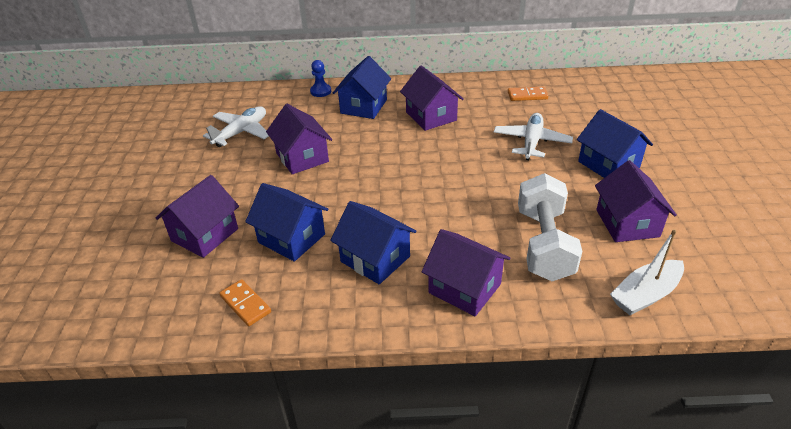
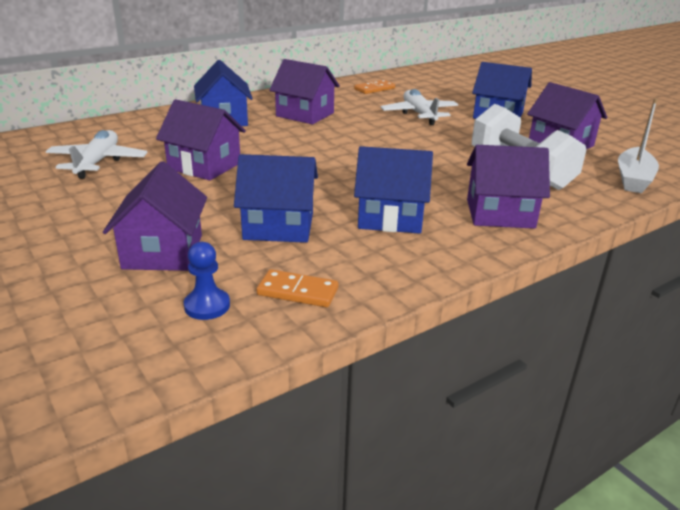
camera: 35 degrees left, 10 degrees down
blue pawn [310,60,331,97] -> blue pawn moved to [184,242,230,320]

